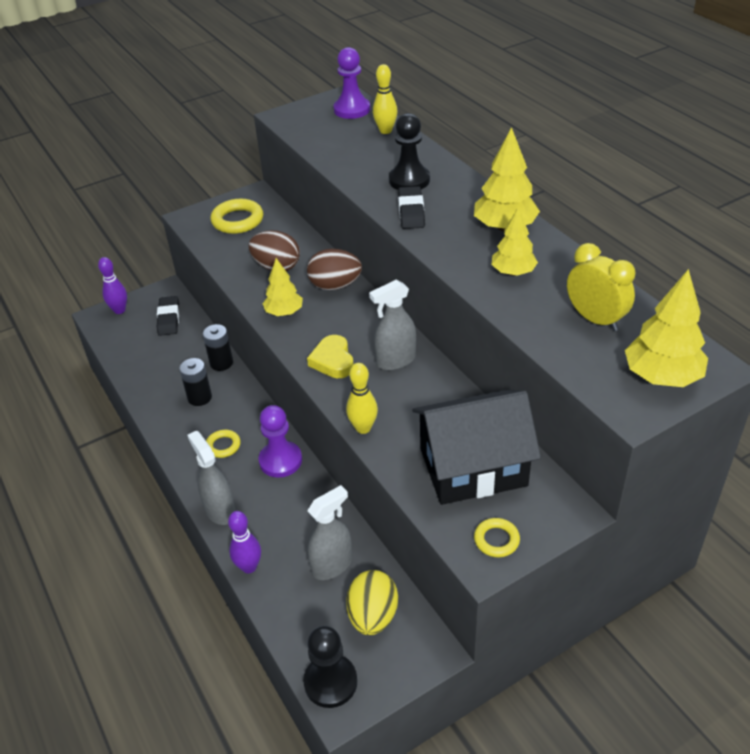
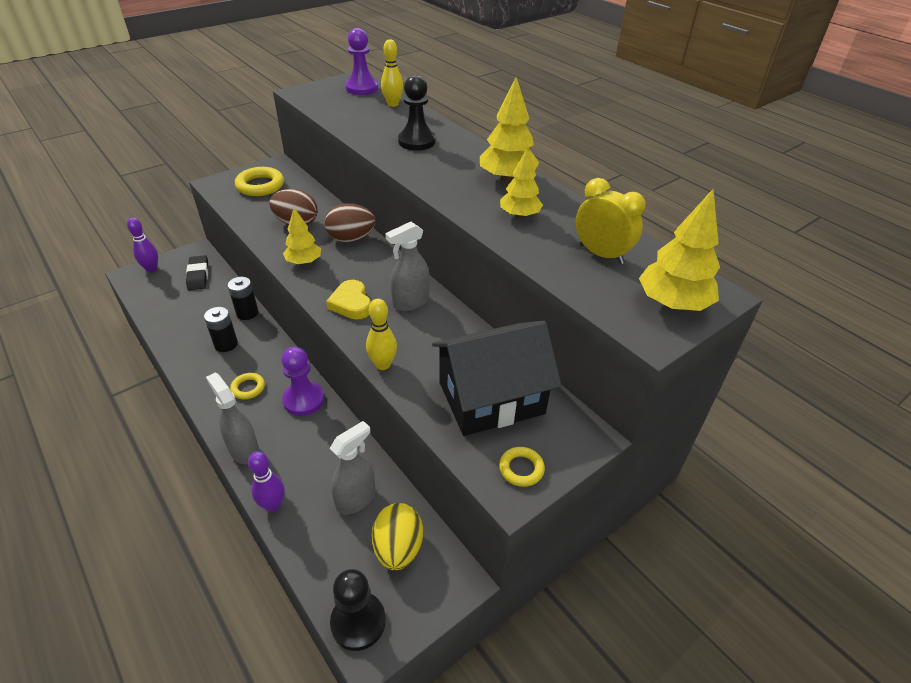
camera: 10 degrees left, 0 degrees up
black eraser [398,186,425,229] -> none

